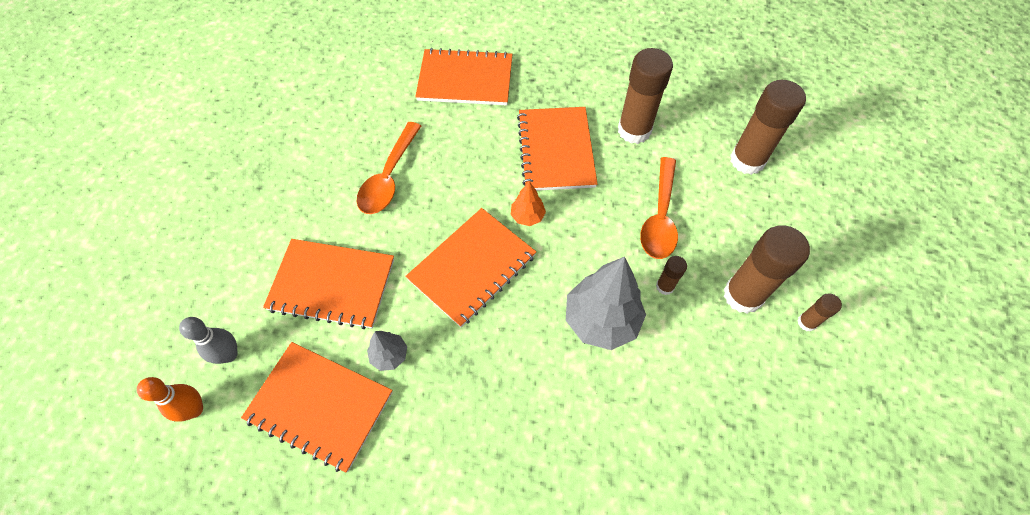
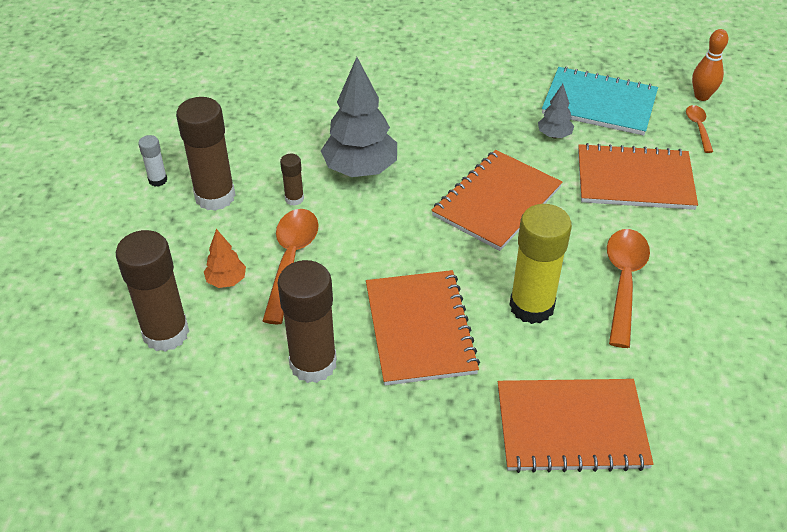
camera: 175 degrees right, 15 degrees down
grey bowling pin [179,317,238,364] -> orange spoon [686,105,713,153]
orange notebook [241,342,393,472] -> turquoise notebook [542,67,658,136]
orange tree [511,181,546,226] -> orange tree moved to [204,229,246,288]
brown glue stick [797,294,842,331] -> white glue stick [138,135,167,187]
none -> yellow glue stick [509,204,572,324]

